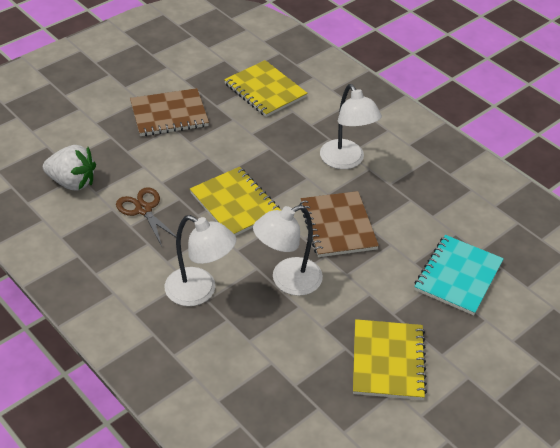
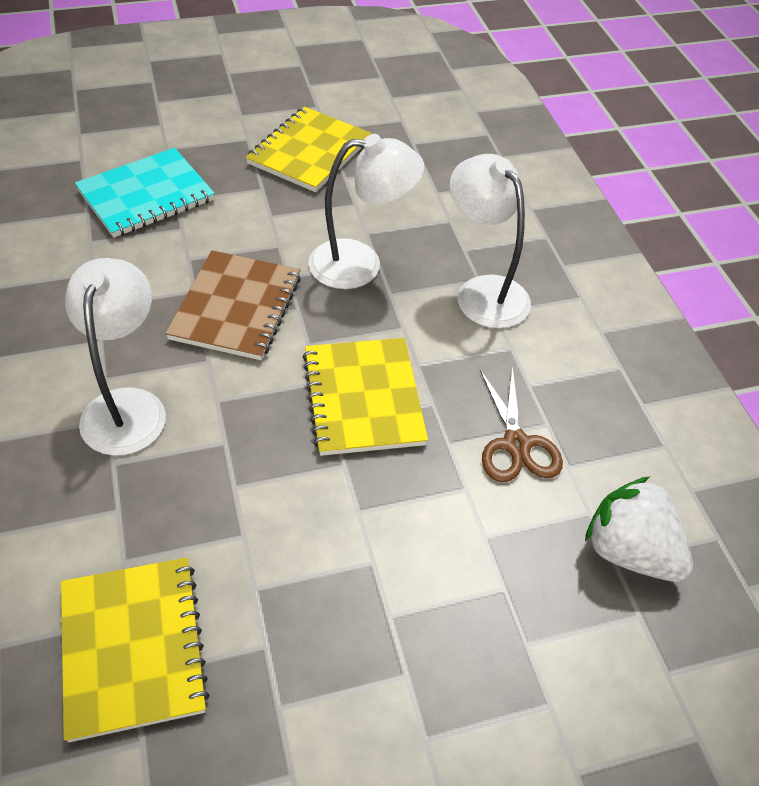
camera: 155 degrees left, 5 degrees up
brown notebook [130,88,209,136] -> none

